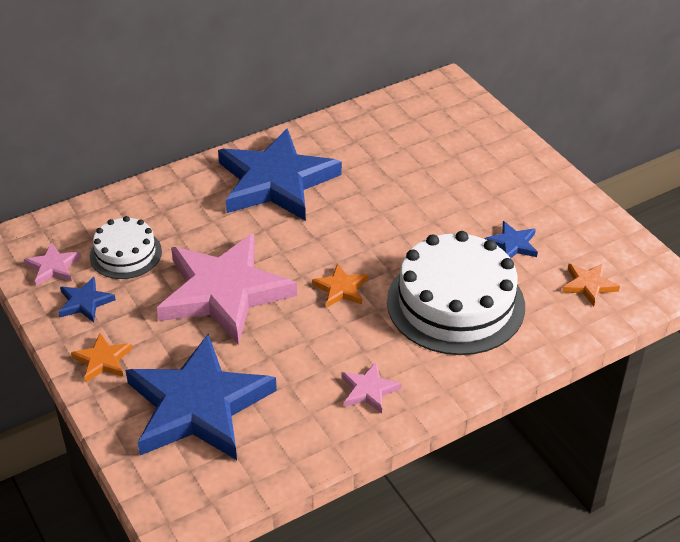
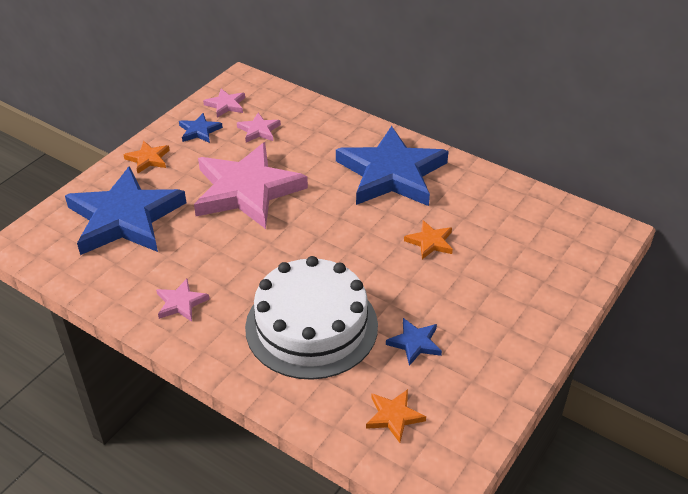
camera: 65 degrees right, 0 degrees up
white cake [90,216,162,279] -> pink star [237,113,281,142]
orange star [312,263,368,307] -> orange star moved to [404,220,453,259]

